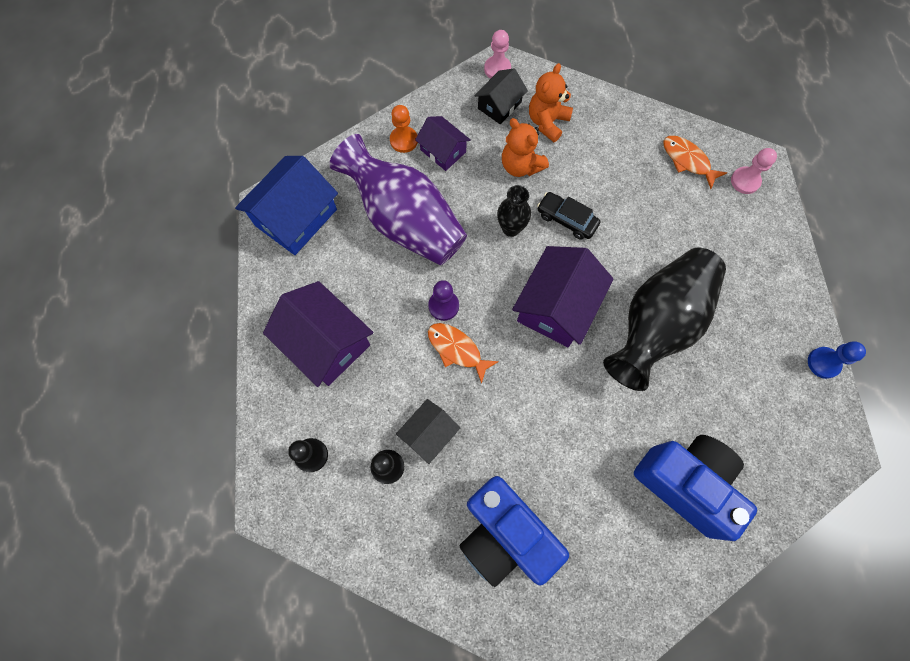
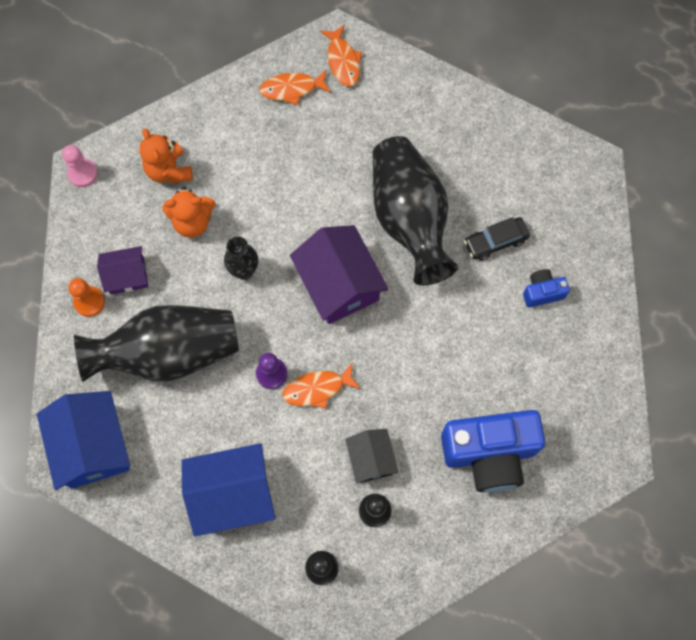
camera: 55 degrees left, 0 degrees up
purple house [263,281,373,387] -> blue house [181,443,276,537]
purple vase [329,134,467,265] -> black vase [74,305,239,382]
black house [474,68,528,124] -> none
black car [537,192,600,240] -> black car moved to [464,217,530,261]
blue camera [634,435,757,541] -> blue camera [523,269,570,308], size x0.46
pink pawn [731,148,777,194] -> orange fish [320,25,362,86]
blue pawn [808,342,866,379] -> none

